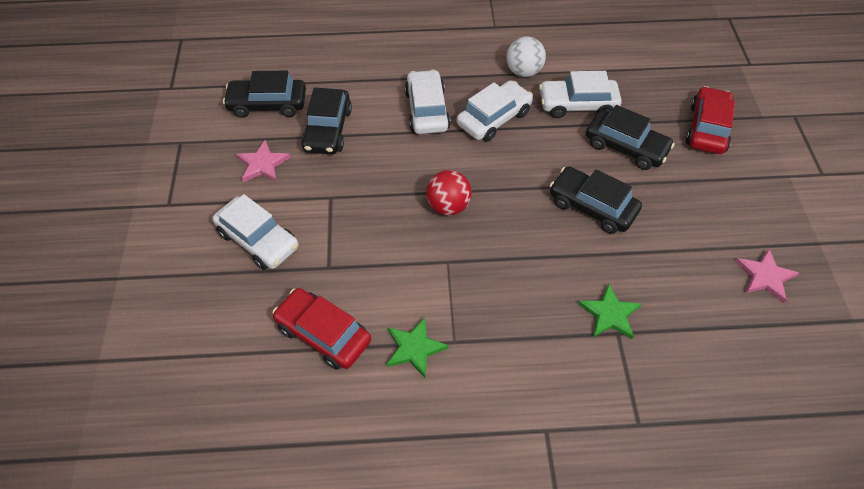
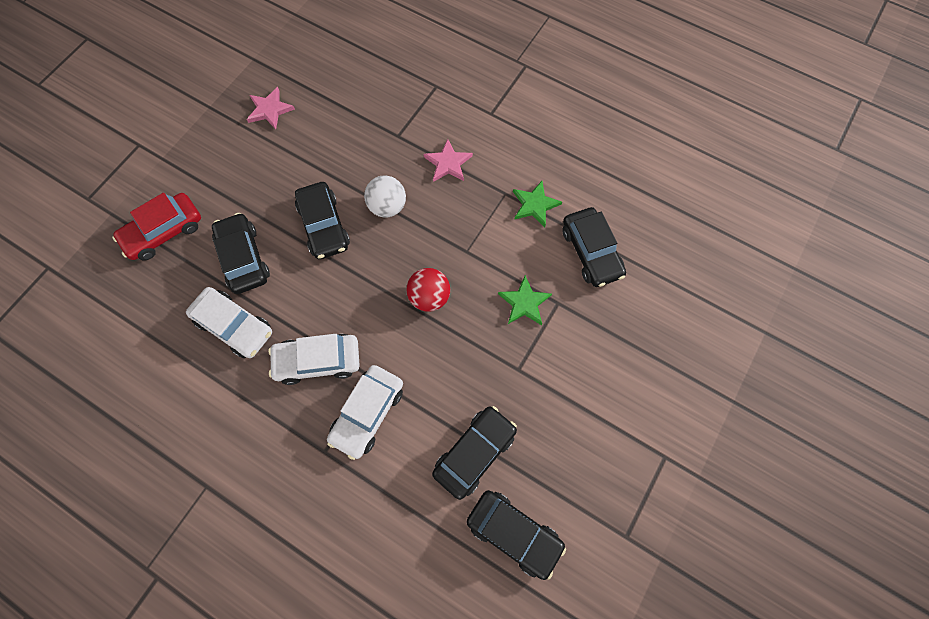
camera: 145 degrees left, 15 degrees up
white car [212,194,299,270] -> none
pink star [236,140,291,182] -> pink star moved to [423,139,473,182]
red car [272,288,371,370] -> black car [562,207,626,287]
white ball [506,37,546,77] -> white ball moved to [364,176,406,217]
green star [578,283,641,339] -> green star moved to [498,275,552,325]

